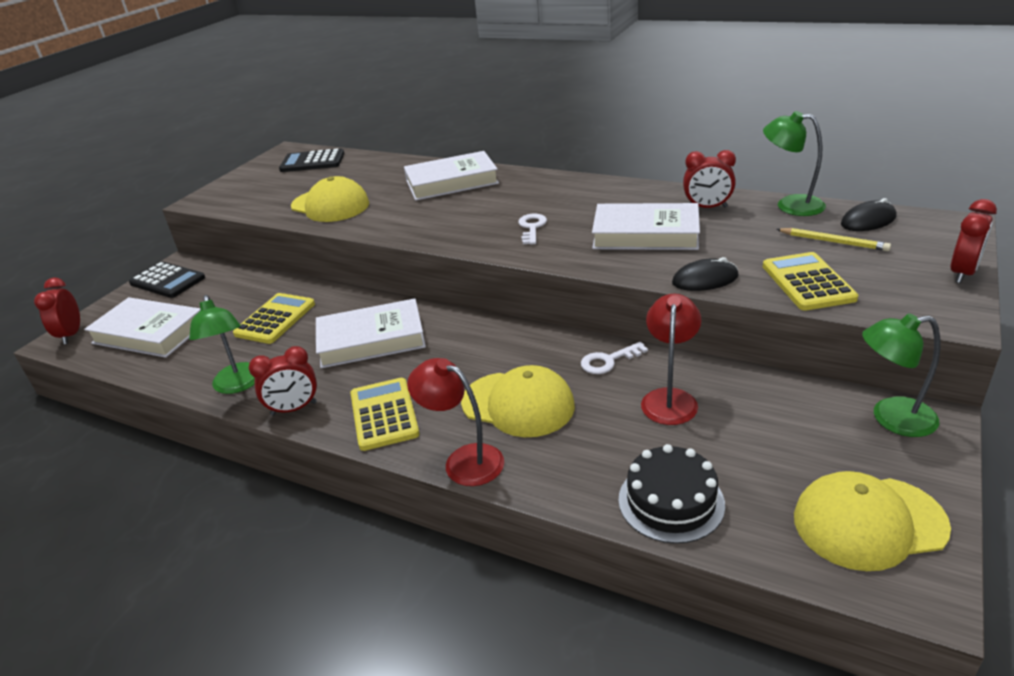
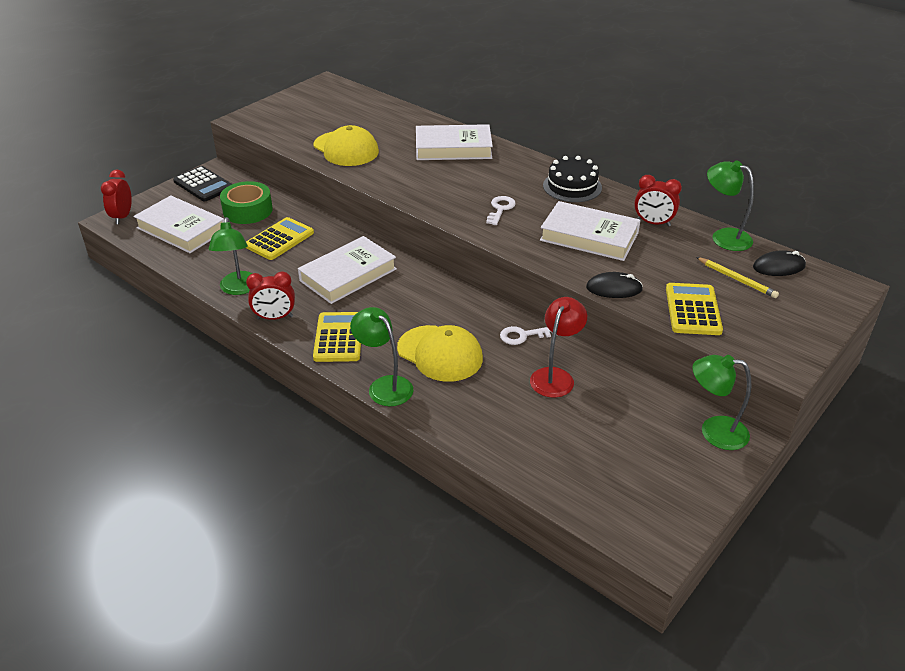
camera: 10 degrees right, 5 degrees up
black calculator [279,148,345,172] -> none
white book [316,299,426,368] -> white book turned 45 degrees counterclockwise [298,236,397,304]
red lamp [407,358,504,486] -> green lamp [350,307,414,406]
black cake [619,444,725,544] -> black cake moved to [543,156,602,202]
yellow cap [794,471,951,571] -> none
red clock [950,199,997,283] -> none
none -> green tape [220,181,273,224]

